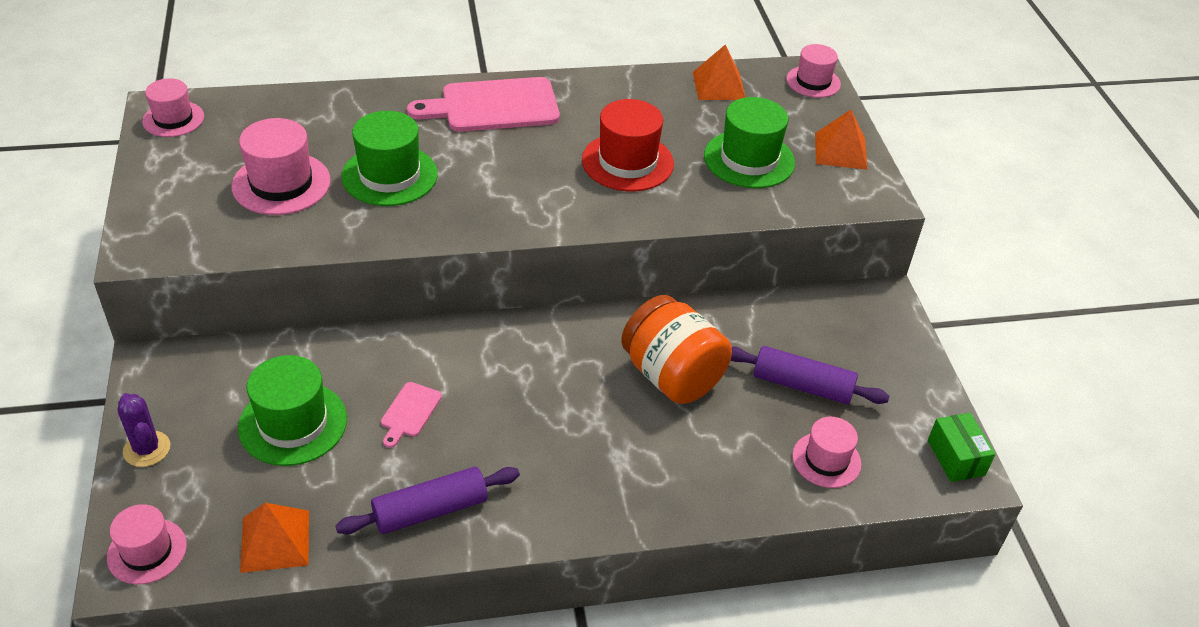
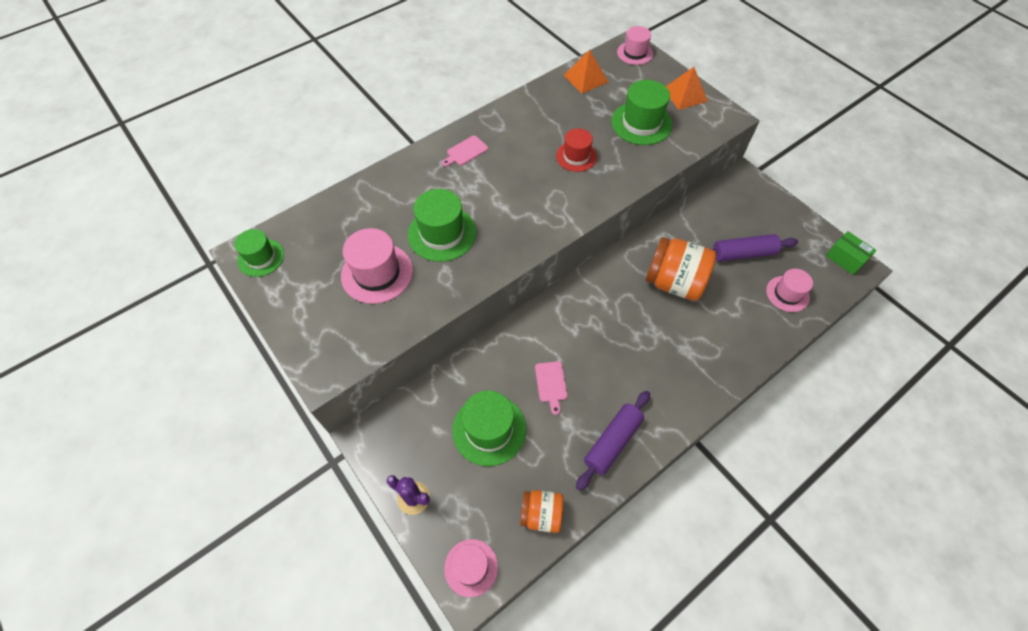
camera: 25 degrees left, 15 degrees up
pink hat [142,78,204,137] -> green hat [234,229,284,277]
orange pyramid [240,503,309,573] -> orange jar [520,490,564,533]
pink cutting board [407,77,560,132] -> pink cutting board [442,136,488,167], size x0.47
red hat [582,99,674,191] -> red hat [556,128,597,172], size x0.65

